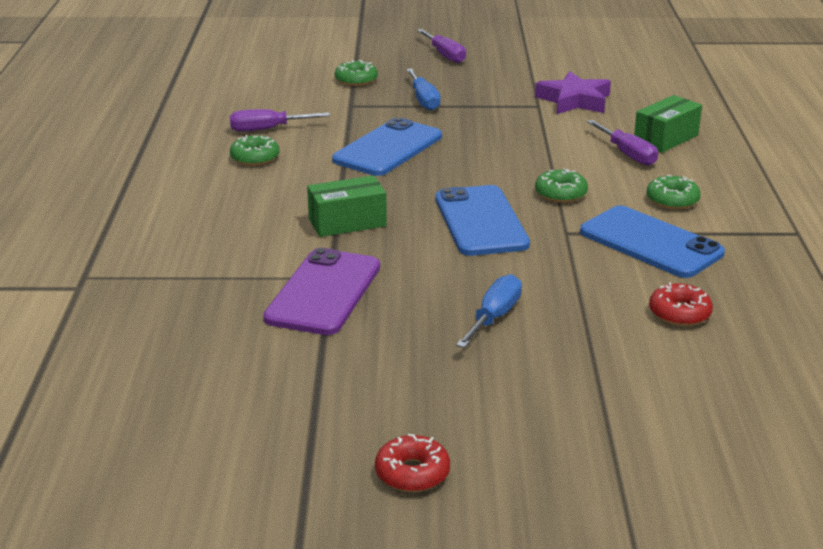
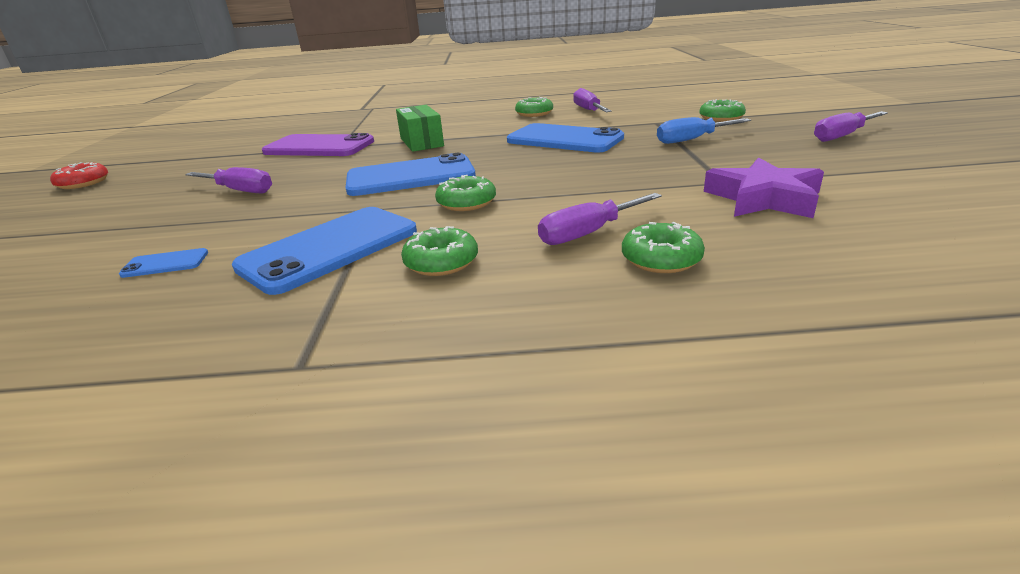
camera: 90 degrees right, 0 degrees up
blue screwdriver [456,274,522,348] -> purple screwdriver [185,167,272,193]
green box [634,95,702,153] -> green donut [622,222,705,273]
red donut [649,282,713,326] -> blue phone [119,248,208,278]

